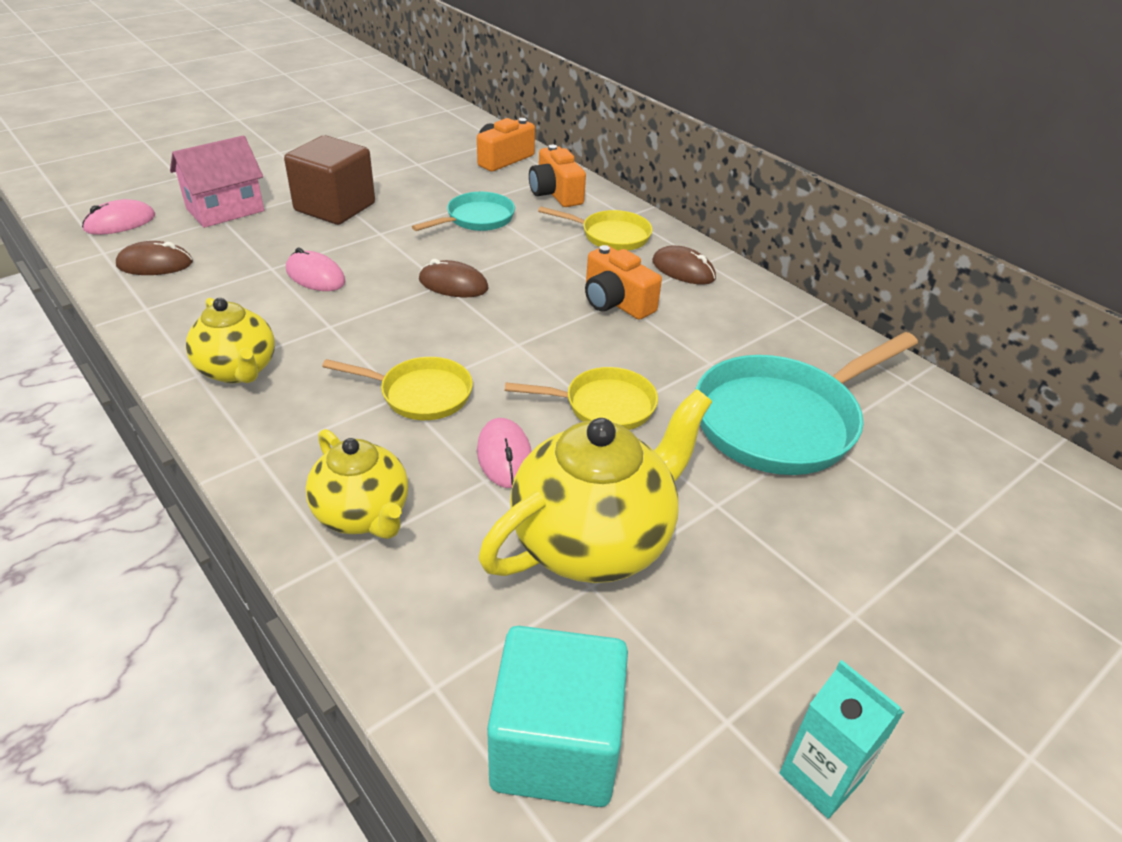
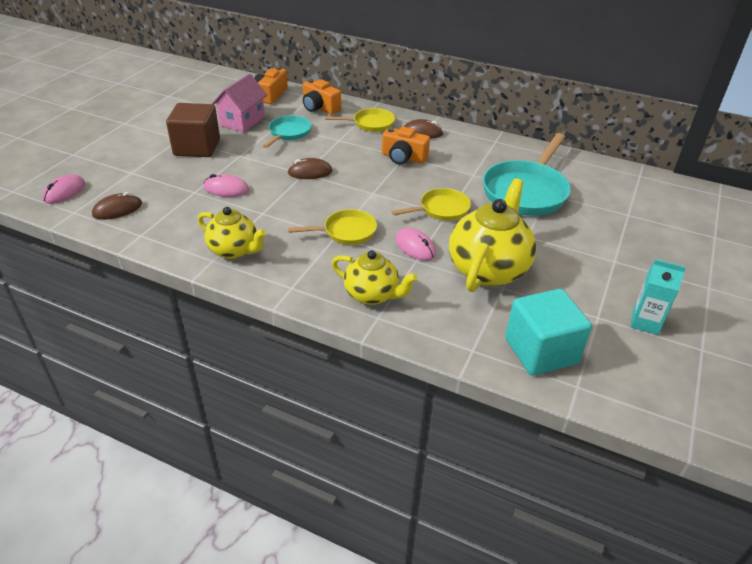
camera: 25 degrees left, 0 degrees up
pink house [170,135,264,228] -> pink house moved to [212,74,267,133]

